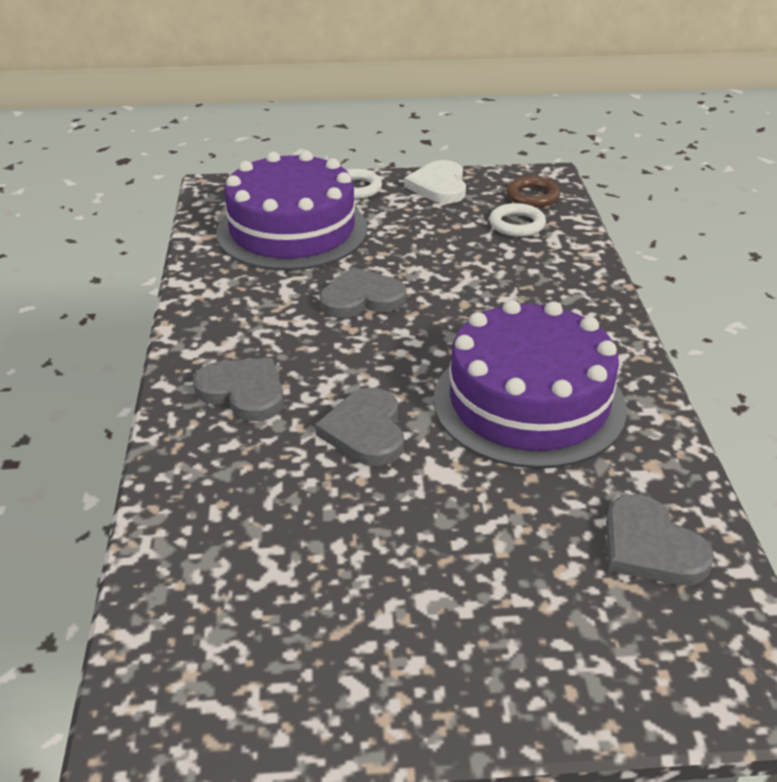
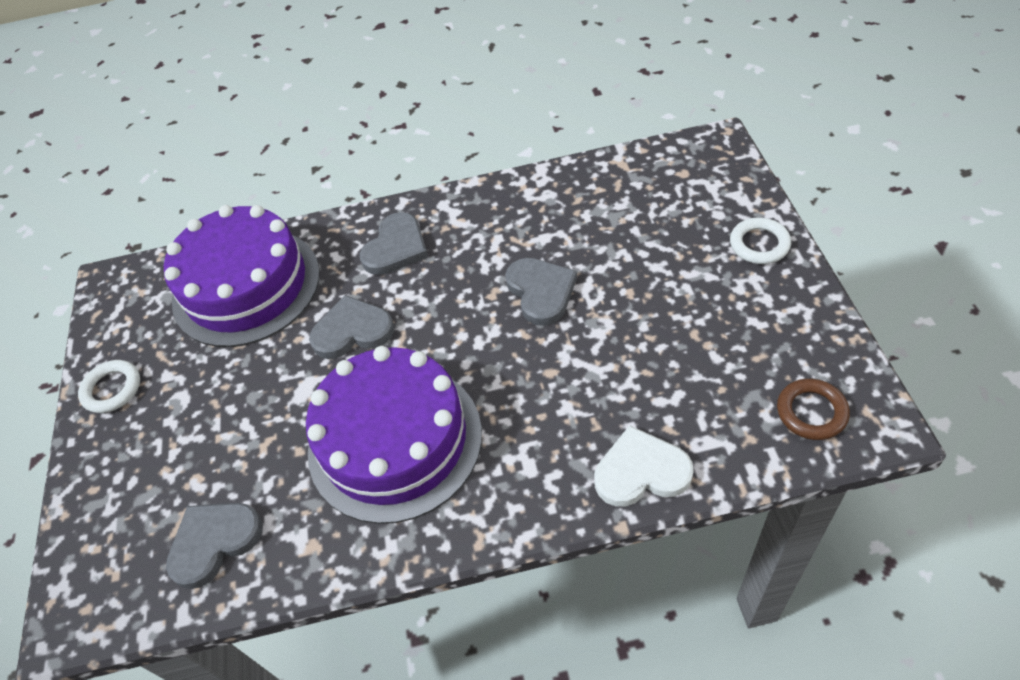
camera: 90 degrees right, 15 degrees up
purple cake [216,151,367,270] -> purple cake moved to [164,205,320,347]
white heart [404,160,466,204] -> white heart moved to [594,425,694,507]
white ring [489,203,546,237] -> white ring moved to [78,360,140,413]

